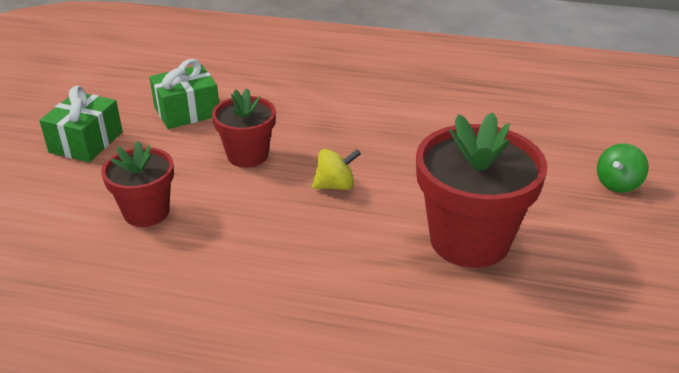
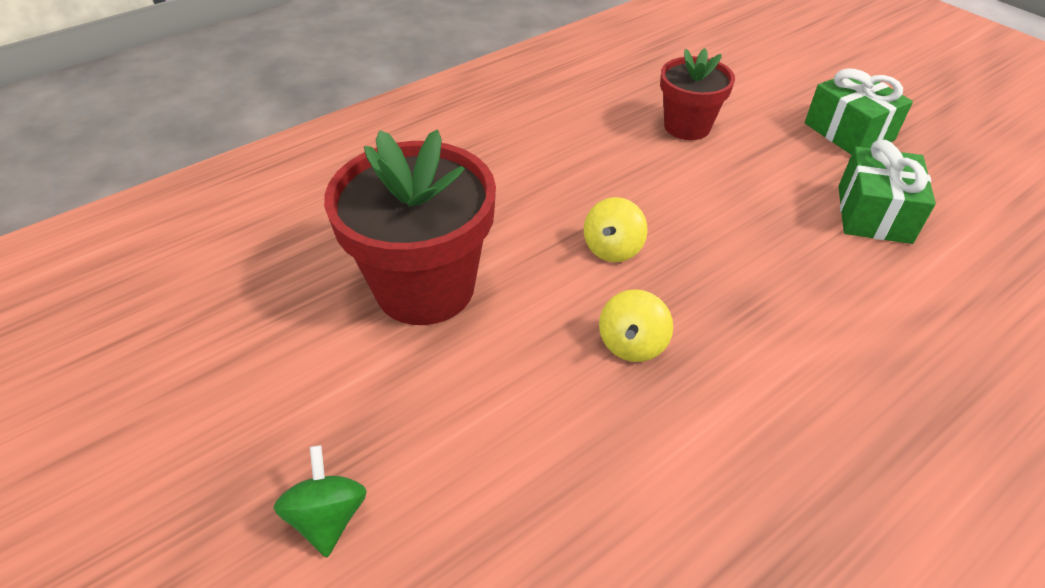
camera: 130 degrees right, 10 degrees up
red flower pot [212,88,276,168] -> none
none -> yellow spinning top [599,289,673,362]

